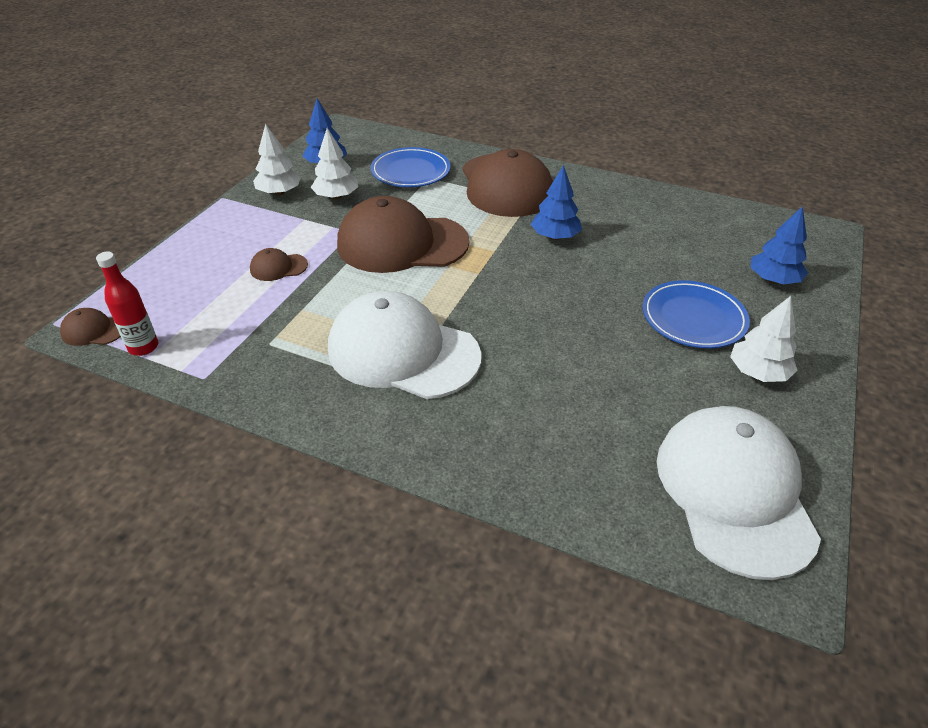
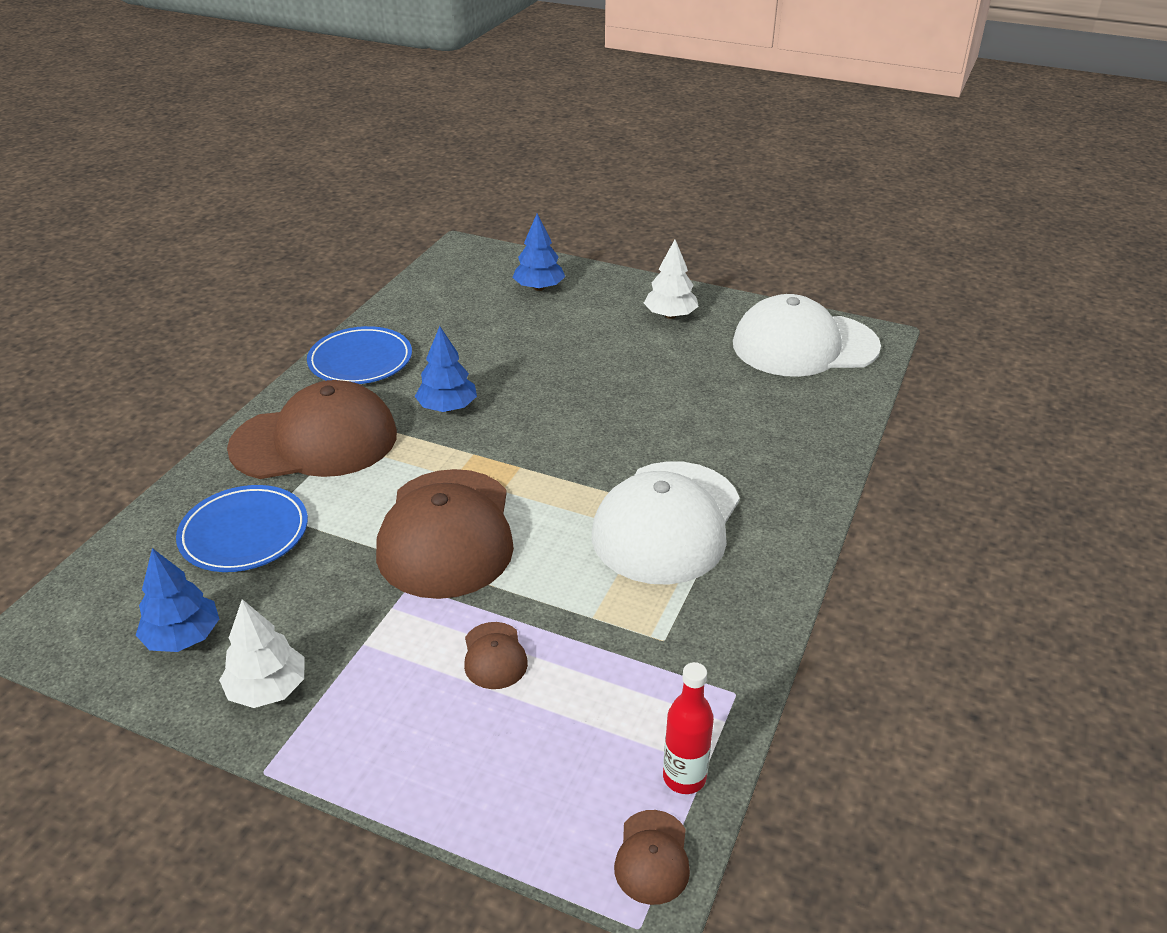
camera: 90 degrees left, 5 degrees down
white tree [311,128,358,200] -> none
blue plate [643,280,750,348] -> blue plate moved to [307,326,412,384]

